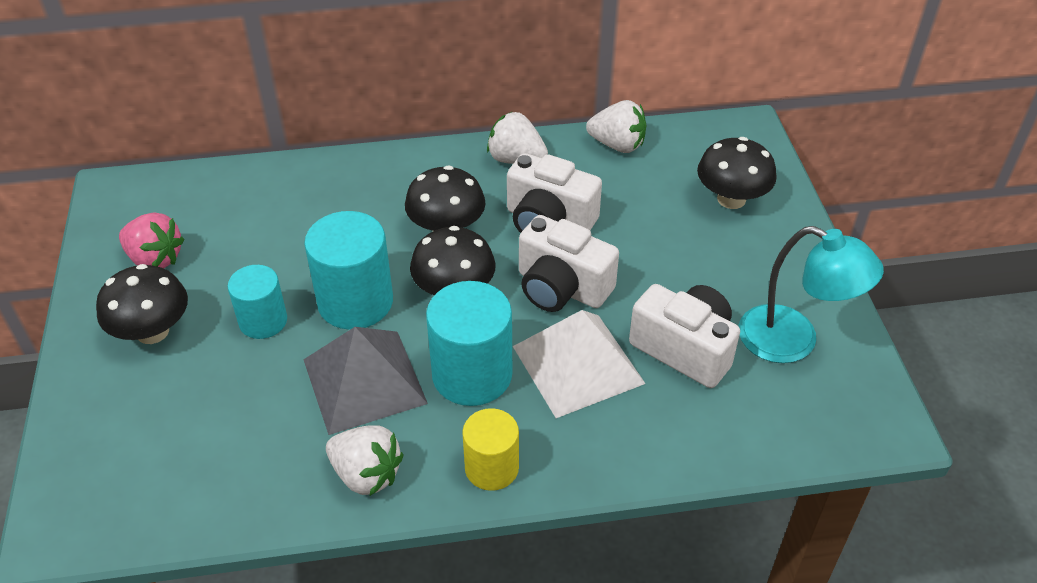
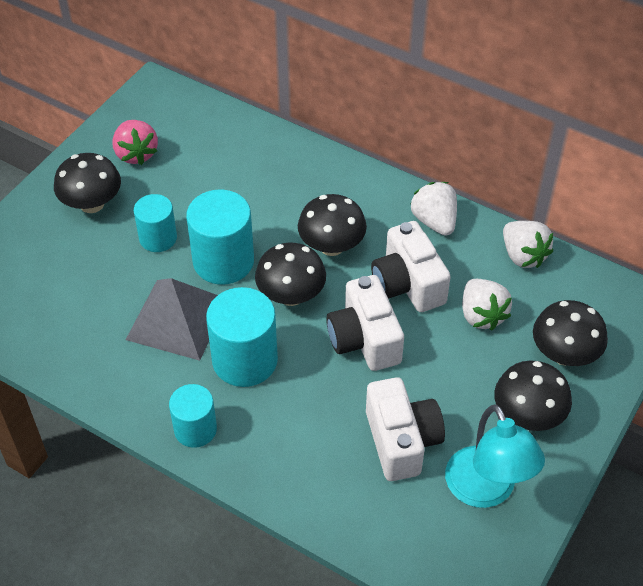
camera: 40 degrees right, 5 degrees up
white strawberry [326,425,403,496] -> white strawberry moved to [462,279,512,331]
yellow cylinder [462,408,519,491] -> turquoise cylinder [169,384,217,448]
white pyramid [513,310,646,418] -> none
none -> black mushroom [494,360,572,431]

